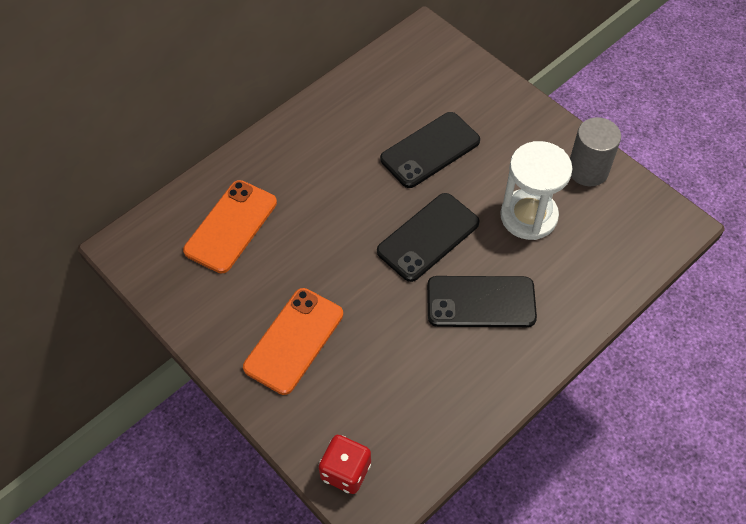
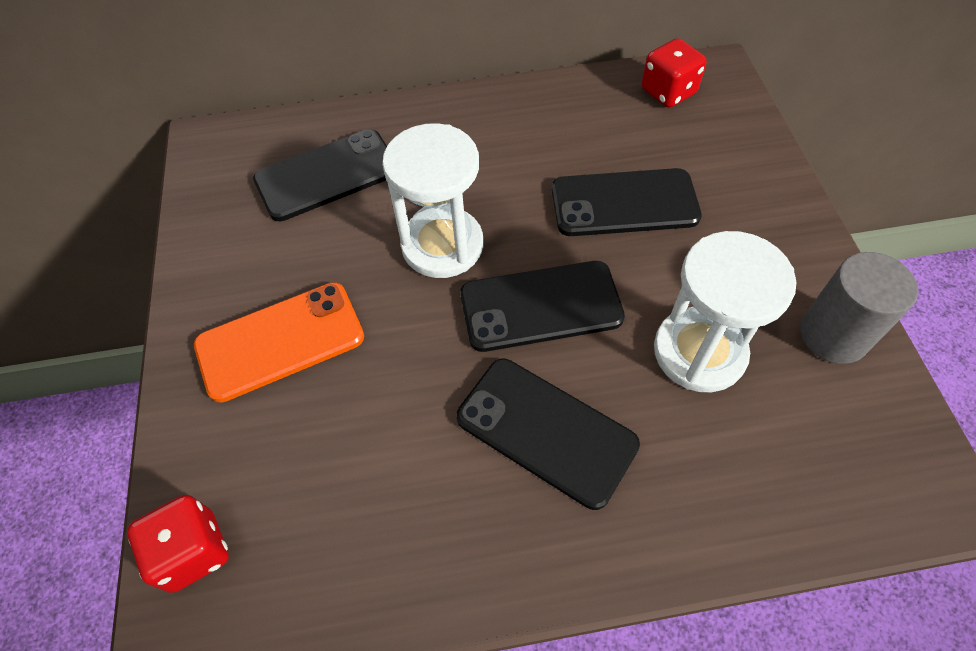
camera: 35 degrees right, 0 degrees up
orange phone [183,180,277,273] -> black phone [253,129,387,221]
none -> white hourglass [382,123,483,278]
none -> red dice [641,38,707,108]

